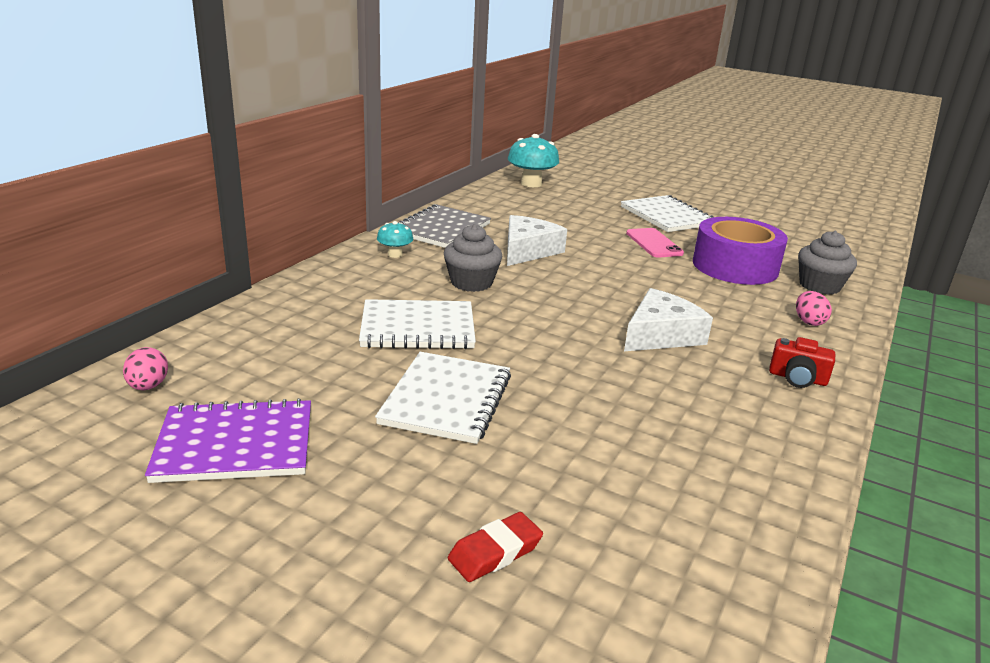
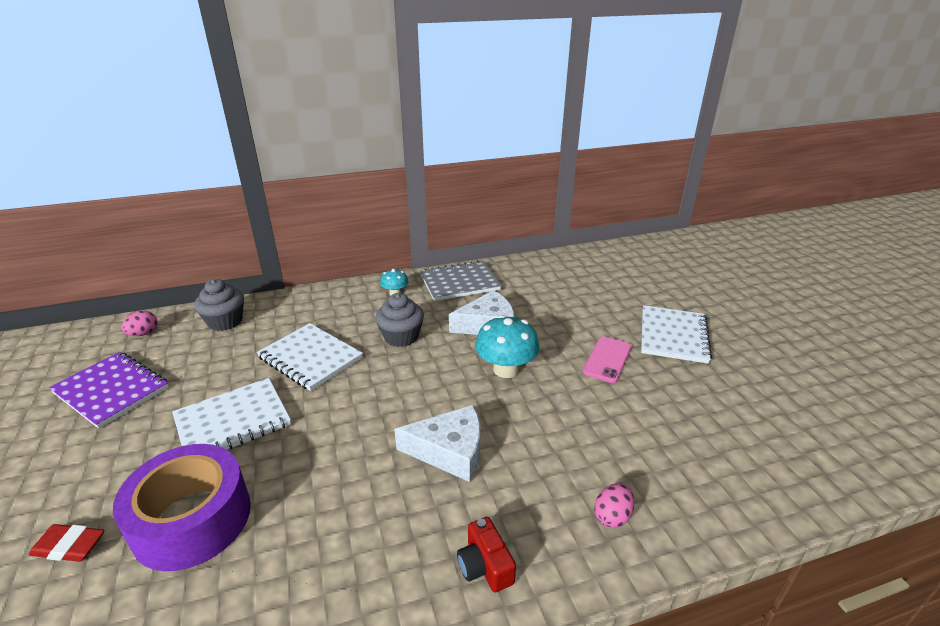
camera: 45 degrees right, 5 degrees up
turquoise mushroom [508,134,559,187] -> turquoise mushroom moved to [475,315,539,378]
purple tape [693,217,788,285] -> purple tape moved to [113,444,251,571]
grey cupcake [798,231,857,295] -> grey cupcake moved to [194,279,244,331]

